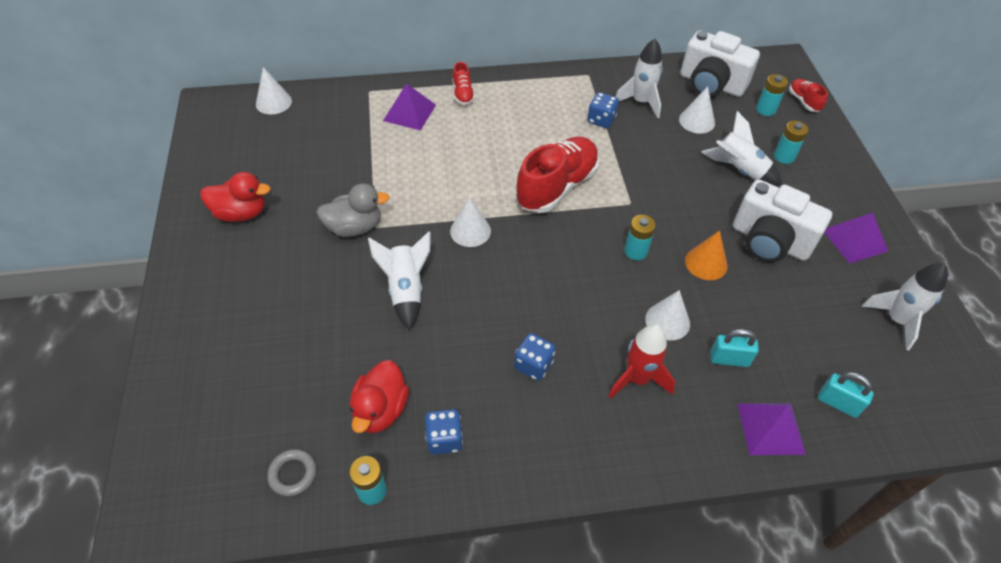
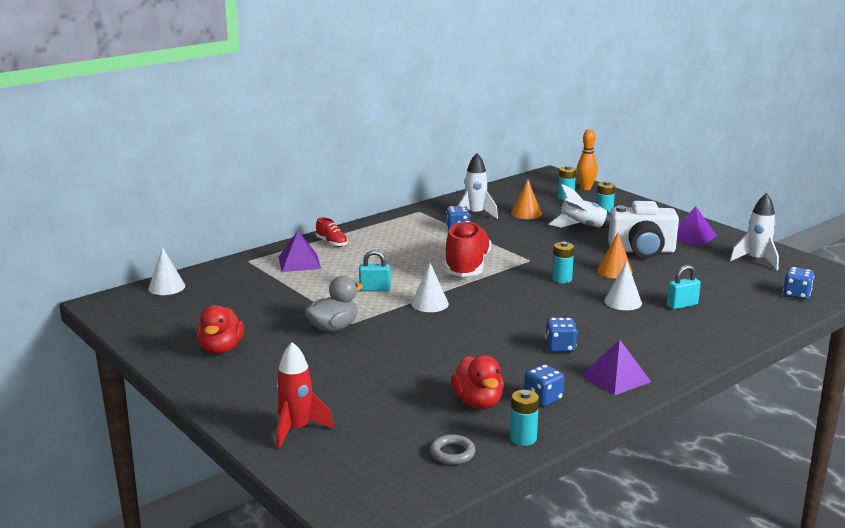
camera: 30 degrees left, 30 degrees down
red duck [200,172,271,222] -> red duck turned 120 degrees clockwise [197,305,244,354]
white rocket [368,231,430,331] -> none
red rocket [608,324,675,399] -> red rocket moved to [276,342,334,449]
white cone [679,86,715,133] -> orange cone [511,179,542,219]
white camera [681,30,760,97] -> none
purple pyramid [738,403,806,455] -> purple pyramid moved to [582,340,651,396]
red shoe [789,79,828,112] -> orange bowling pin [576,129,598,190]
turquoise padlock [818,372,874,418] -> turquoise padlock moved to [359,250,391,291]
none -> blue dice [783,267,814,300]

